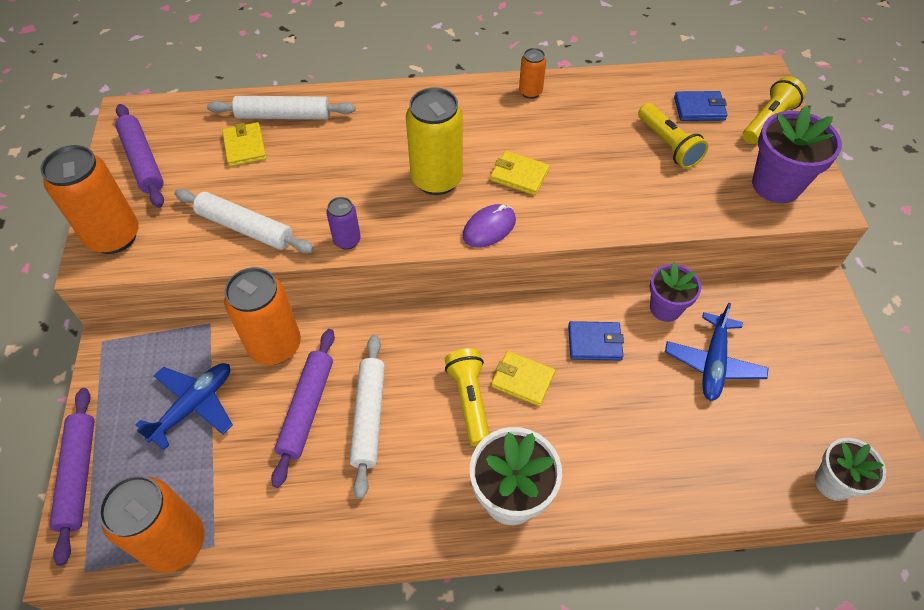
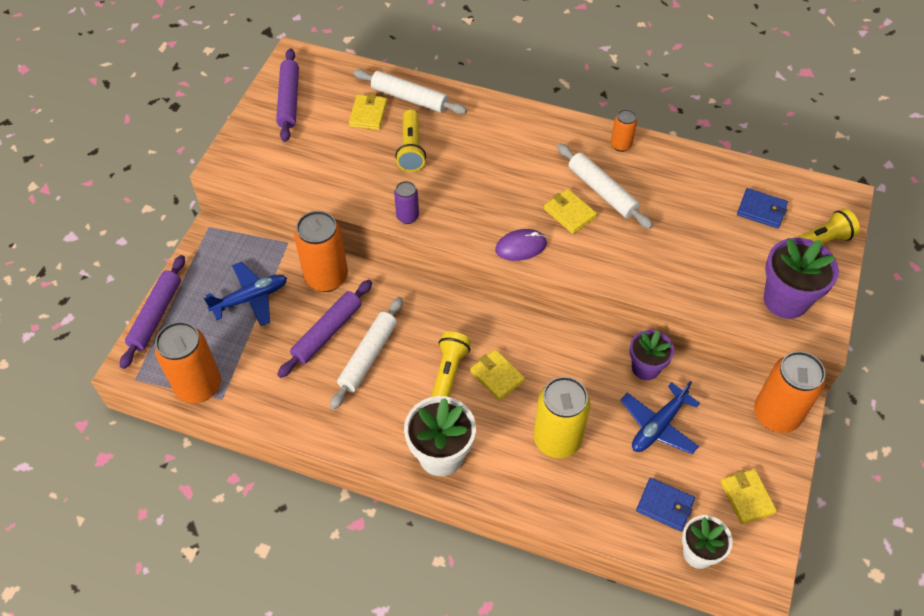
camera: 25 degrees right, 0 degrees up
orange can [40,145,139,254] -> orange can moved to [754,351,825,433]
white rolling pin [175,189,314,253] -> white rolling pin moved to [557,144,653,229]
yellow can [406,87,463,195] -> yellow can moved to [533,377,591,458]
blue wallet [568,321,624,360] -> blue wallet moved to [636,478,695,531]
yellow flashlight [638,103,708,169] -> yellow flashlight moved to [395,109,426,172]
none -> yellow wallet [720,469,777,524]

